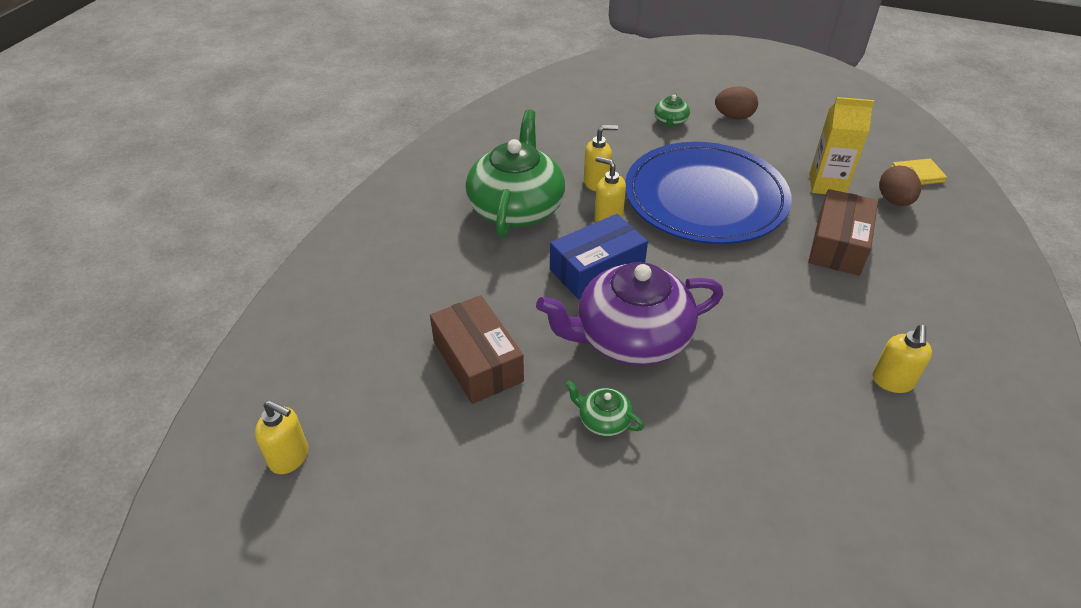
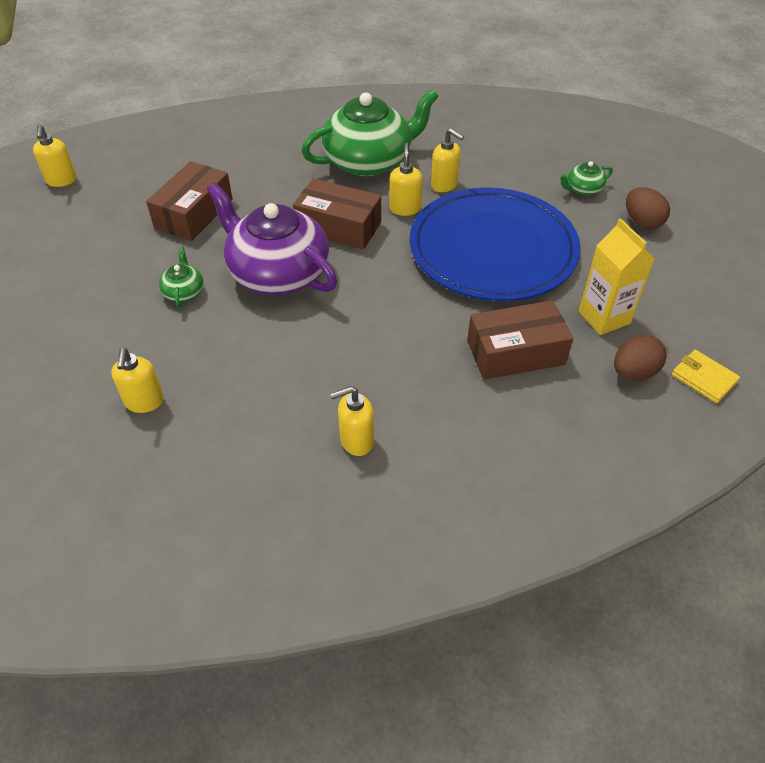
camera: 55 degrees right, 5 degrees up
blue box [550,214,648,299] -> brown box [293,178,381,250]
none -> yellow soap dispenser [111,348,164,413]

